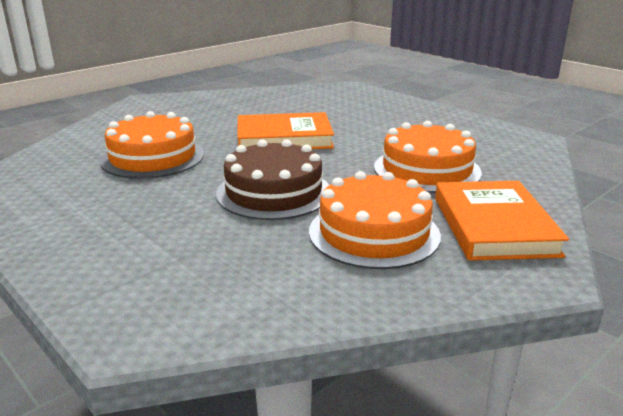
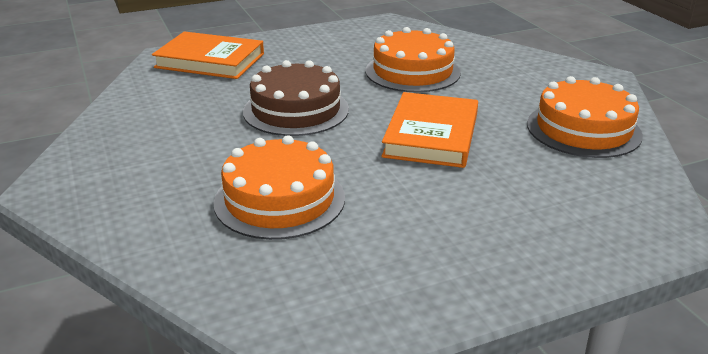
camera: 110 degrees right, 5 degrees up
orange cake [309,171,441,269] -> orange cake moved to [527,76,643,158]
orange book [435,181,569,261] -> orange book moved to [152,31,264,79]

